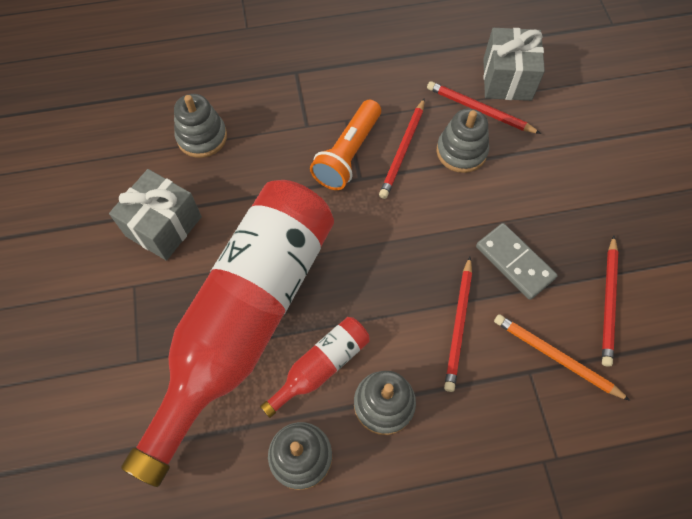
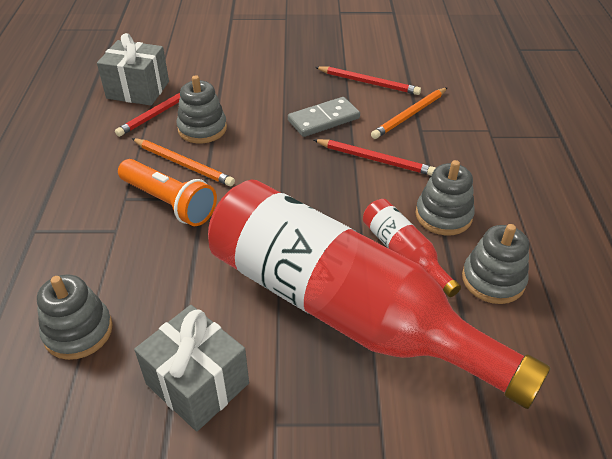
camera: 80 degrees left, 20 degrees down
red pencil [379,98,425,199] -> orange pencil [132,138,235,186]

